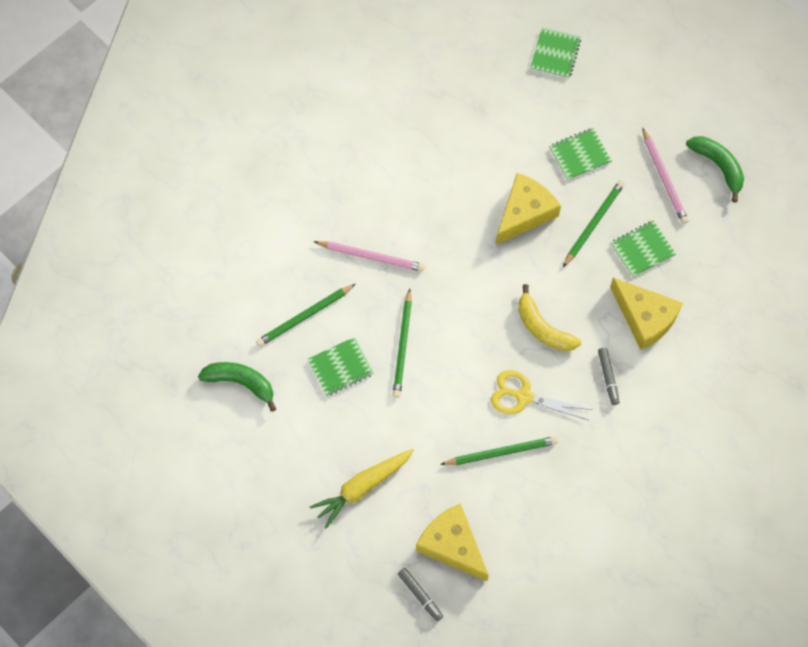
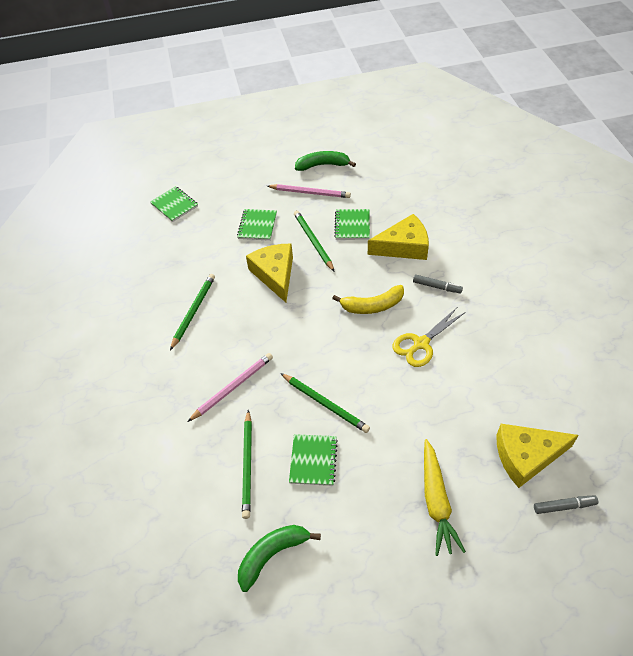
camera: 55 degrees left, 15 degrees down
green pencil [440,436,558,465] -> green pencil moved to [170,274,215,350]

